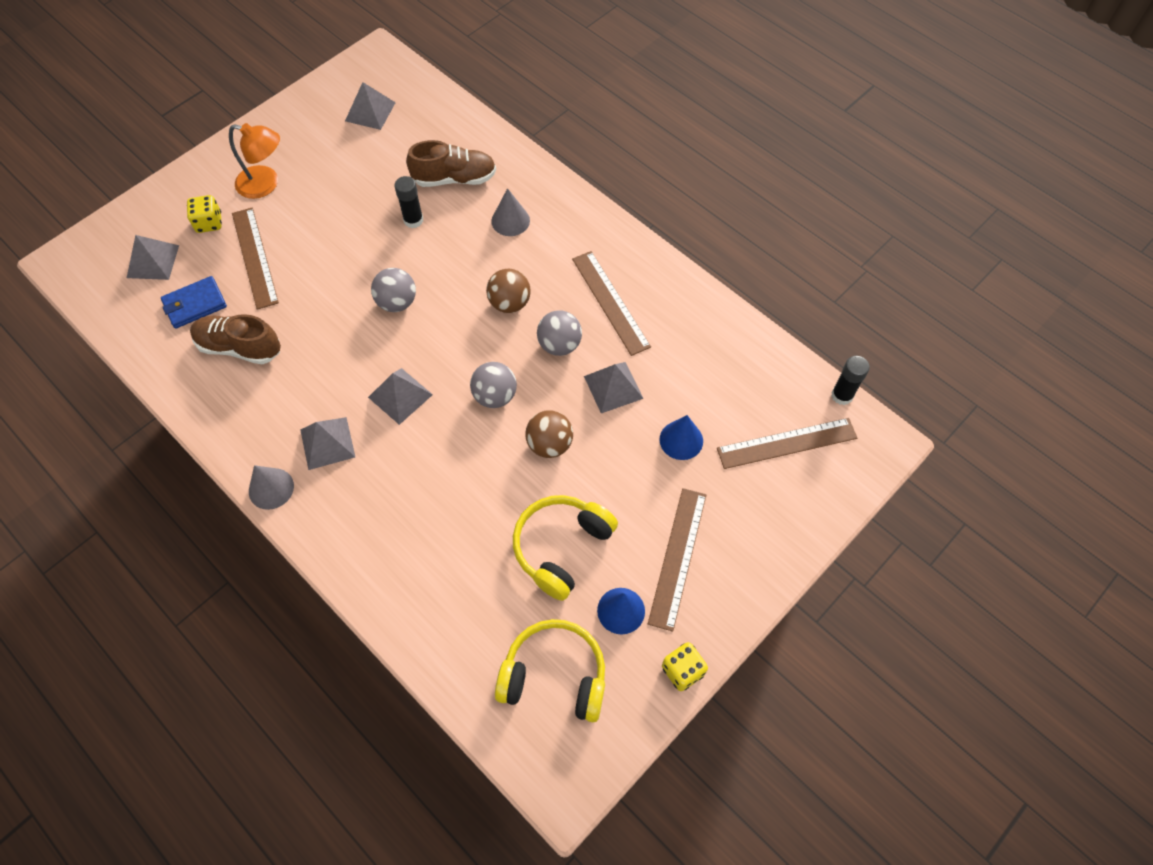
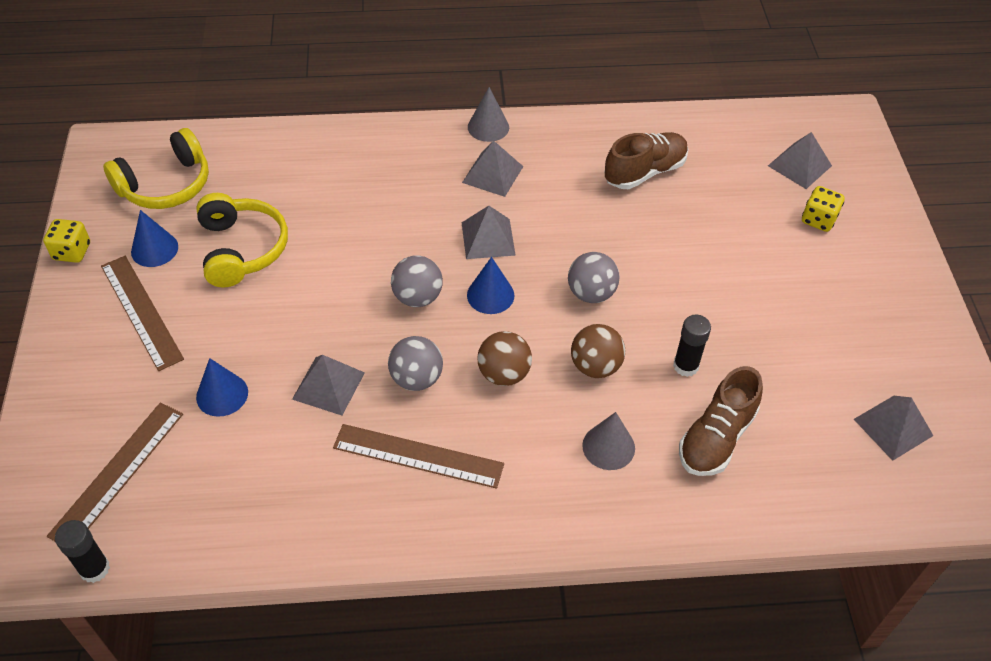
camera: 130 degrees right, 10 degrees down
blue wallet [161,276,227,329] -> none
orange lamp [229,123,280,199] -> none
brown ruler [232,208,279,310] -> none
brown ball [525,410,573,458] -> brown ball moved to [571,324,625,378]
none -> blue cone [467,257,515,314]

